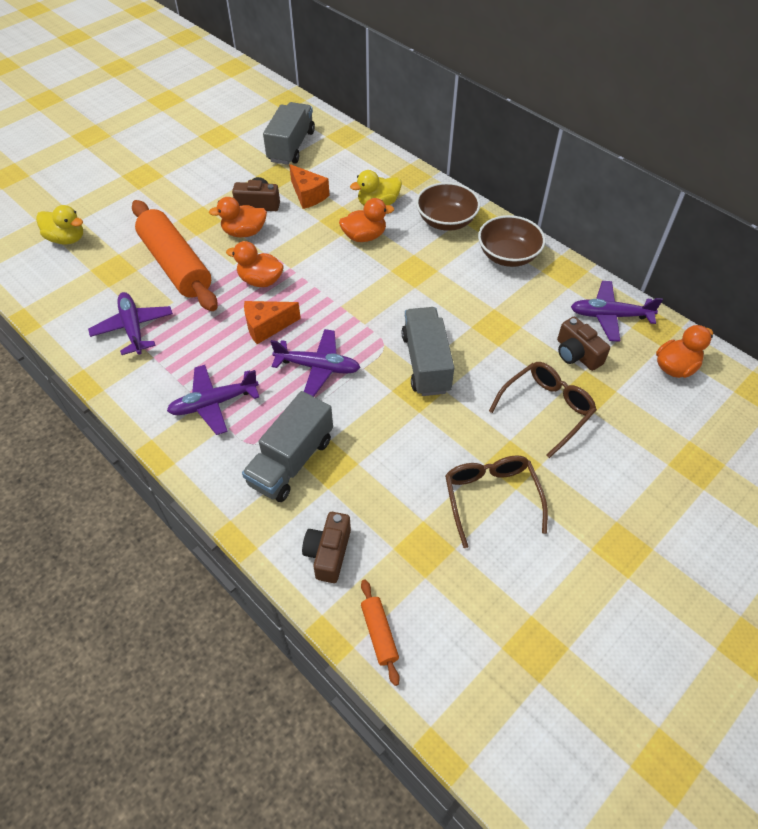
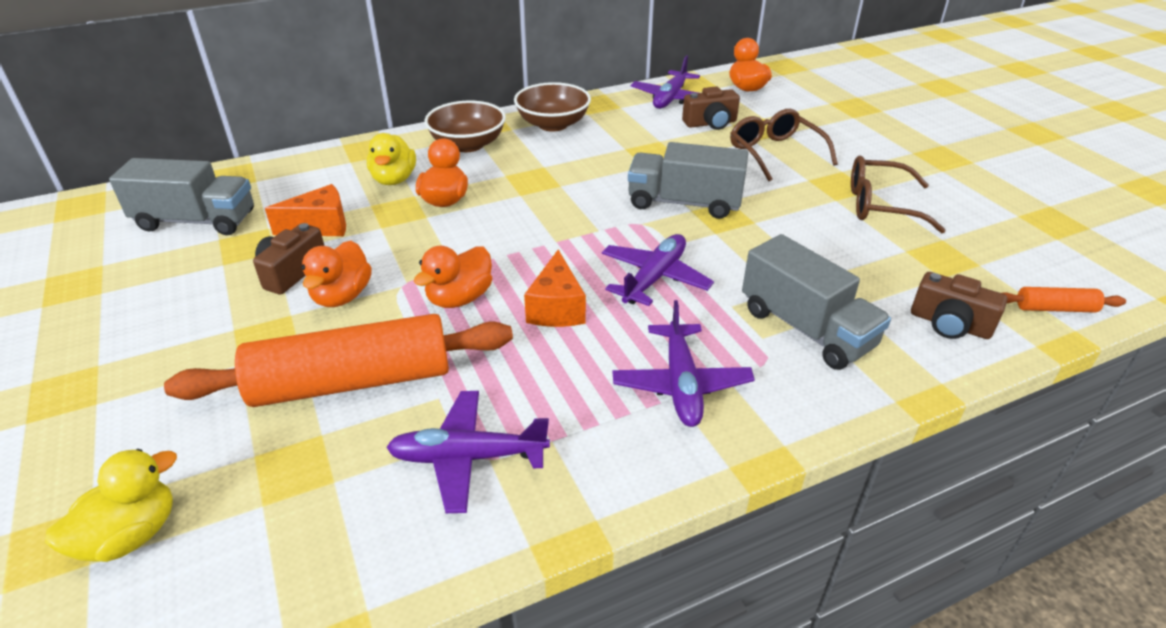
camera: 70 degrees left, 15 degrees down
grey truck [263,102,315,165] -> grey truck turned 150 degrees clockwise [109,158,254,235]

